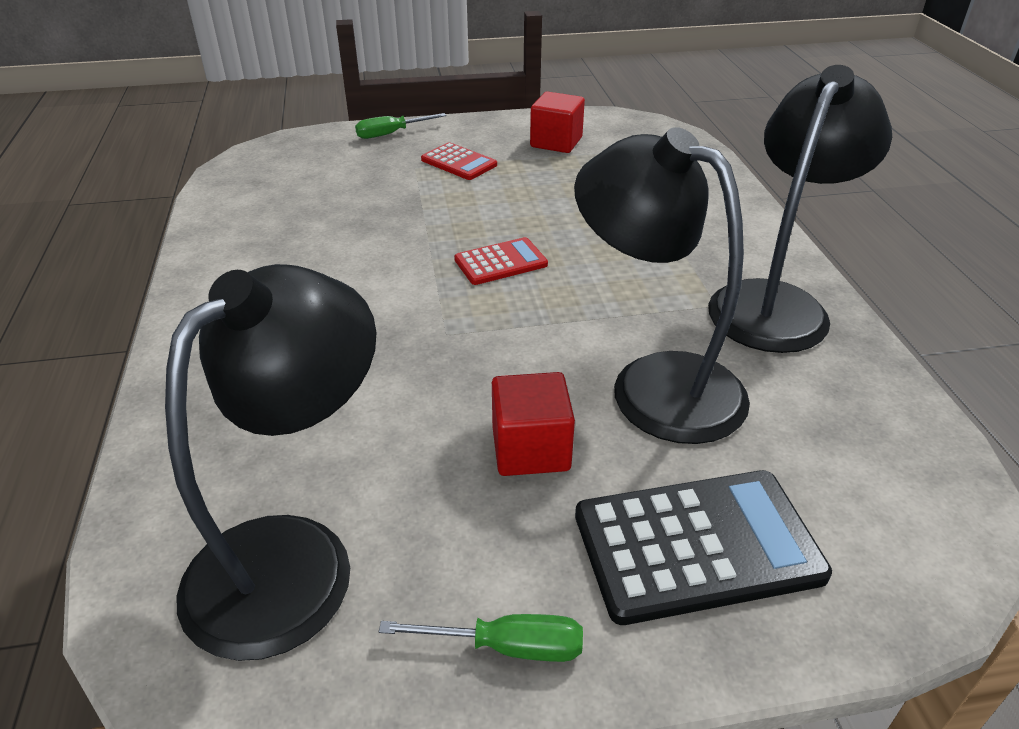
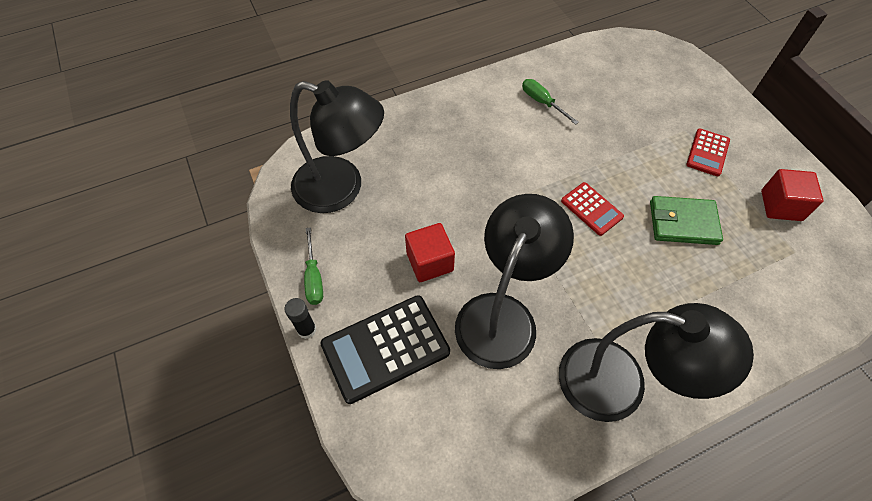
camera: 75 degrees right, 20 degrees up
green screwdriver [355,113,446,139] -> green screwdriver moved to [522,79,579,125]
black calculator [575,470,832,625] -> black calculator turned 90 degrees clockwise [320,295,450,404]
none -> black glue stick [284,298,316,339]
none -> green wallet [650,196,723,245]

